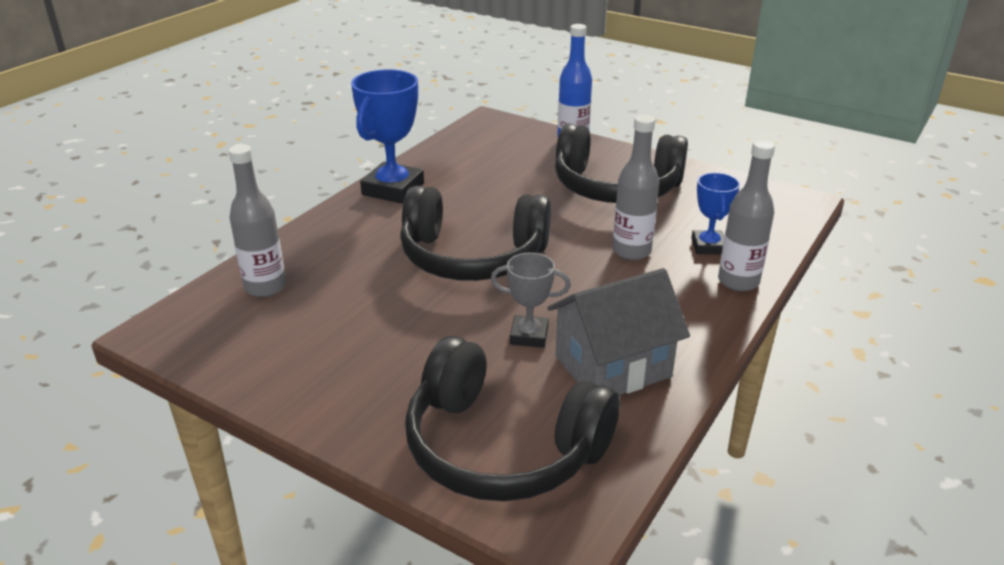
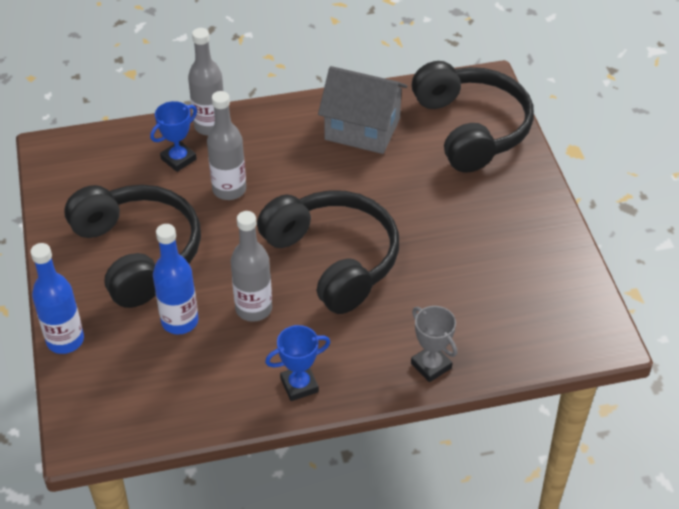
camera: 135 degrees left, 15 degrees up
grey bottle [229,144,286,297] -> grey bottle moved to [231,211,272,322]
blue trophy [351,69,424,204] -> blue trophy [265,325,331,401], size x0.58
grey trophy [491,253,571,348] -> grey trophy moved to [411,306,457,382]
none -> blue bottle [153,224,198,334]

